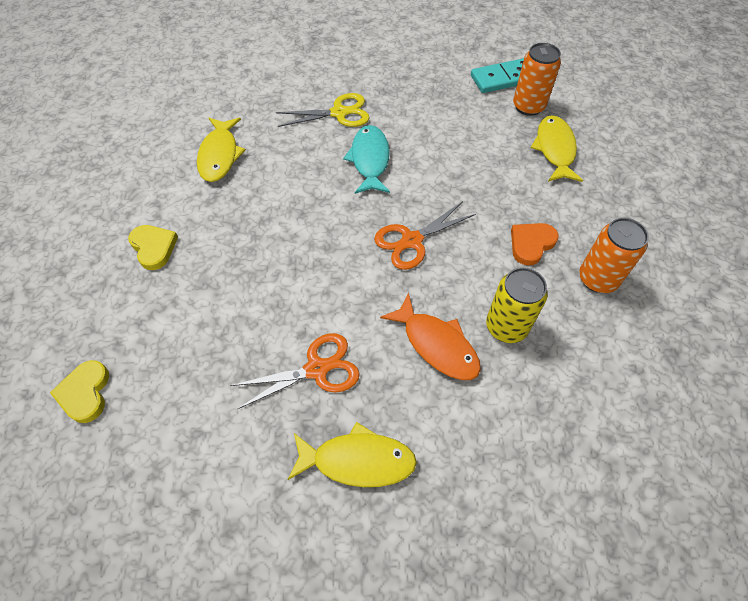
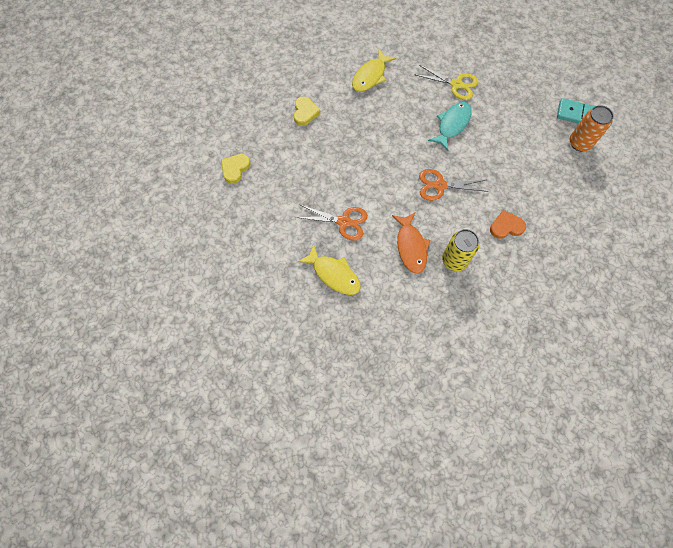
camera: 35 degrees right, 10 degrees up
yellow fish [531,115,583,182] -> none
orange can [579,218,649,293] -> none

